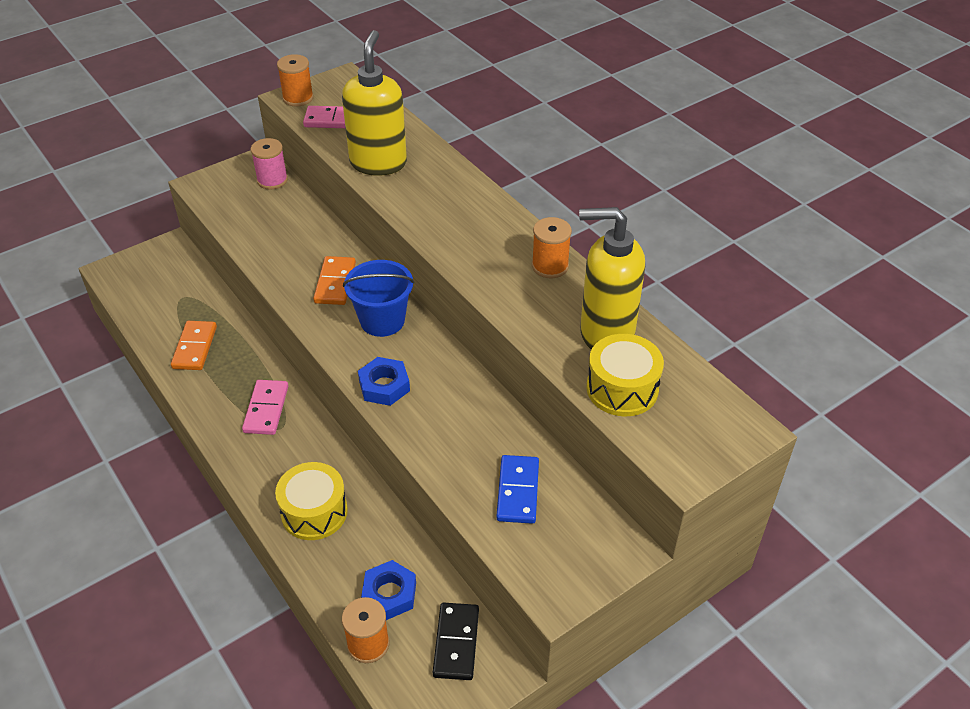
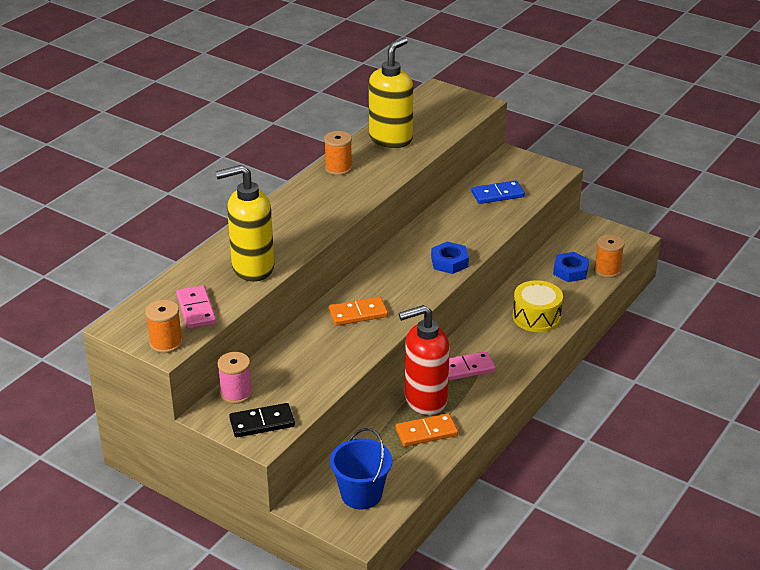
camera: 110 degrees left, 10 degrees down
blue bucket [343,260,415,337] -> blue bucket moved to [330,428,392,510]
black domino [433,603,479,680] -> black domino moved to [229,403,295,437]
yellow soap dispenser [579,207,645,350] -> yellow soap dispenser turned 135 degrees counterclockwise [369,37,413,148]
yellow drum [586,334,664,416] -> none
none -> red soap dispenser [399,305,450,415]

